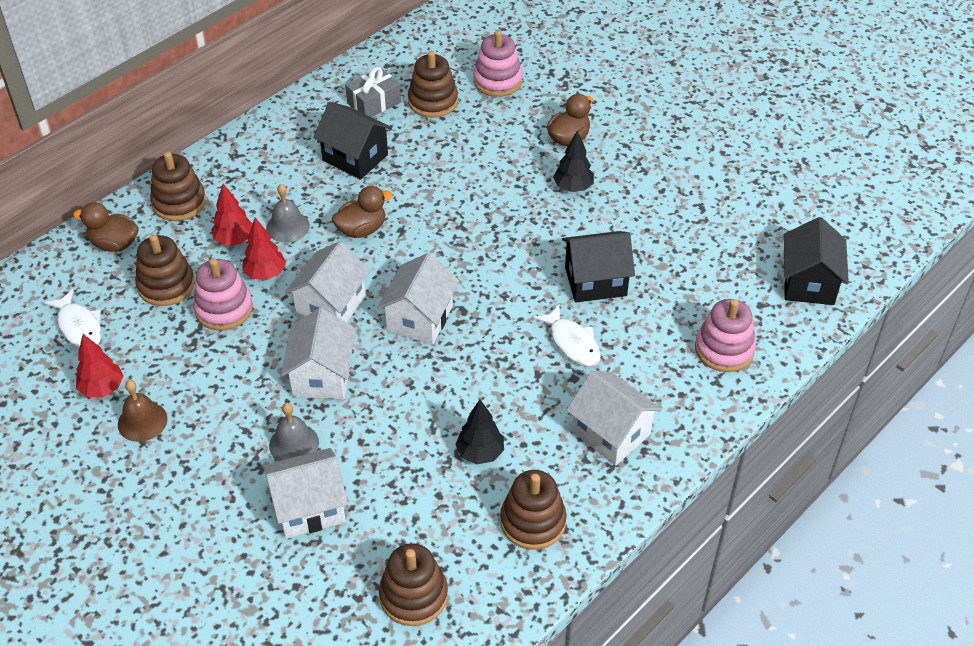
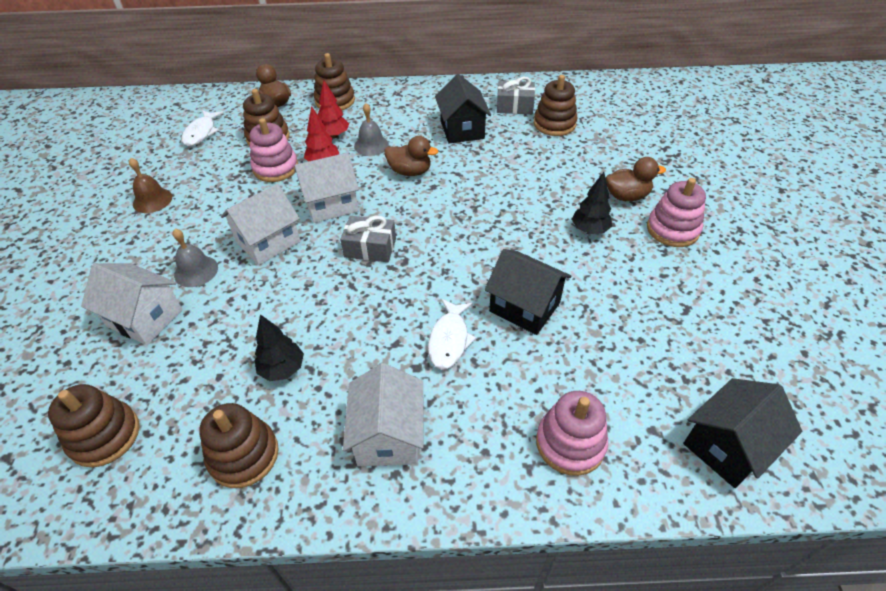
camera: 45 degrees right, 0 degrees up
red tree [76,334,124,397] -> none
white house [377,253,459,345] -> grey gift [340,215,396,262]
pink stacking toy [473,31,523,97] -> pink stacking toy moved to [647,178,706,247]

